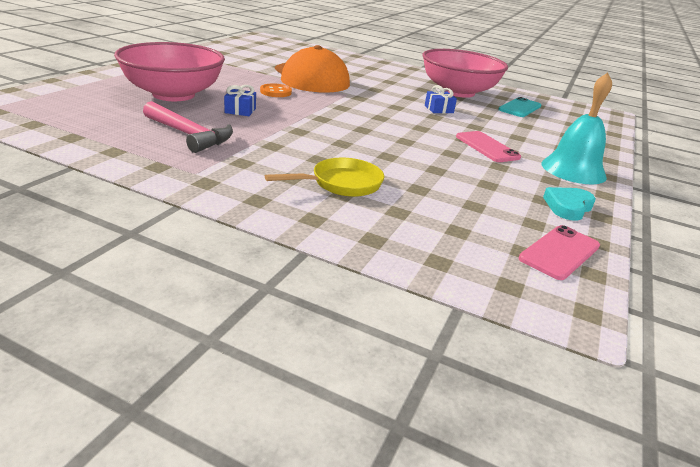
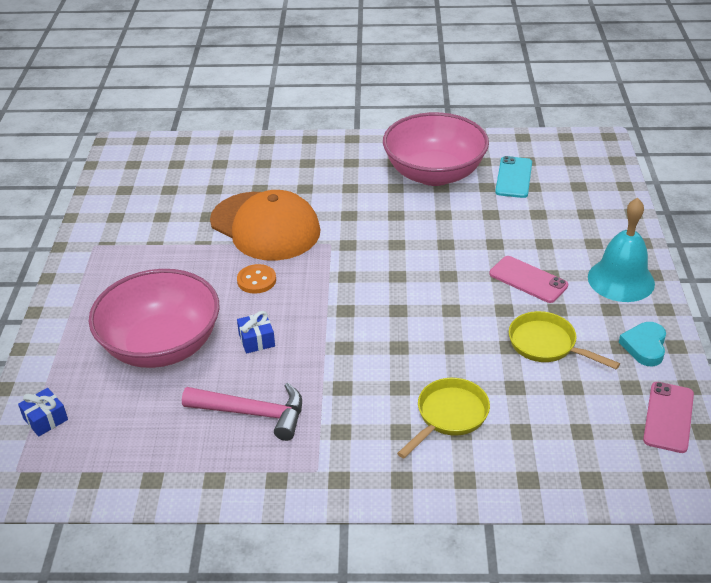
camera: 20 degrees left, 10 degrees up
blue gift [425,85,457,113] -> blue gift moved to [18,388,68,437]
none -> yellow pan [509,311,620,369]

